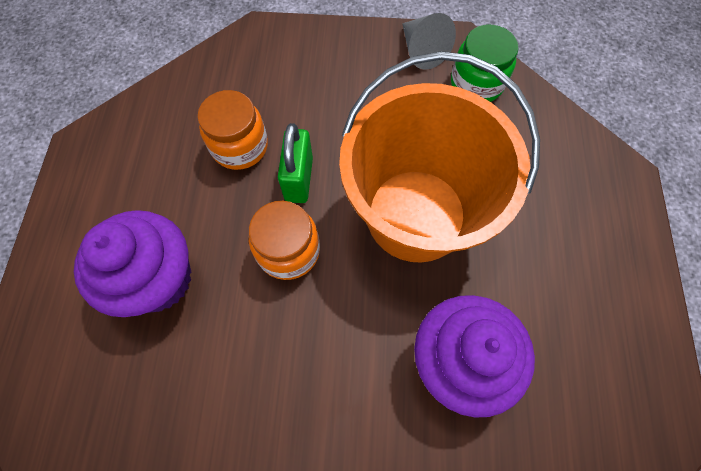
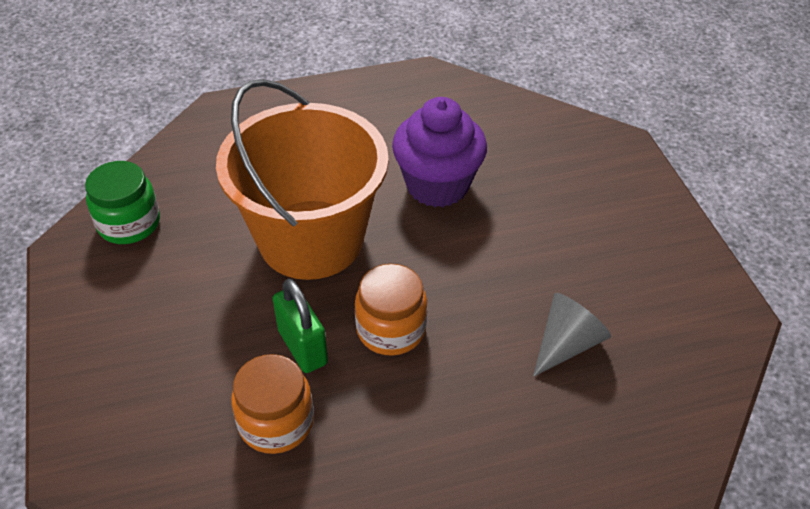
camera: 110 degrees left, 20 degrees down
purple cupcake [74,210,191,317] -> none
green padlock [278,123,313,203] -> green padlock turned 75 degrees clockwise [272,279,328,373]
grey cone [402,13,456,70] -> grey cone moved to [533,293,611,377]

